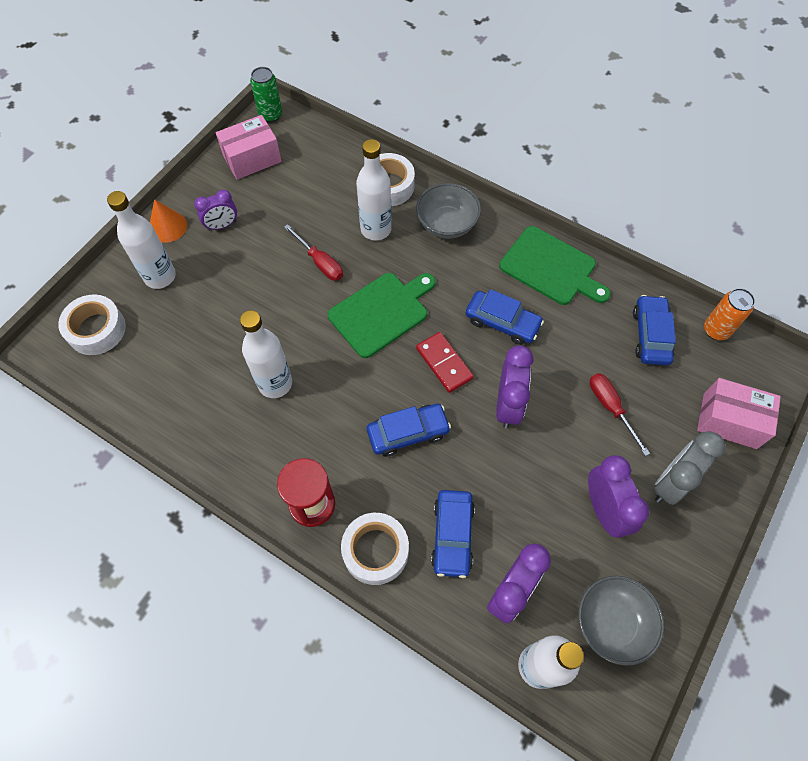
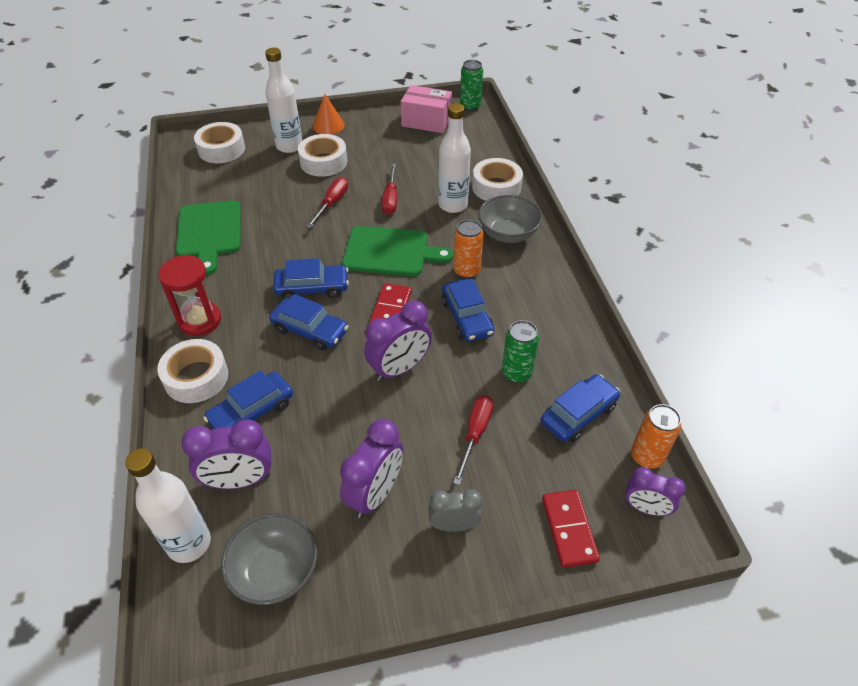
camera: 45 degrees right, 15 degrees down
purple clock [194,189,237,231] -> purple clock moved to [625,467,686,516]
white bottle [240,310,292,398] -> none
green cutting board [499,226,611,305] -> green cutting board moved to [176,200,241,275]
grey clock [653,431,725,505] -> grey clock [429,489,482,532], size x0.65
pink box [697,378,781,449] -> red domino [542,490,600,568]
none -> blue car [273,258,349,299]
none -> white tape [298,134,347,177]
none -> red screwdriver [306,177,348,228]
none -> orange can [453,219,483,279]
none -> green can [502,320,539,383]

